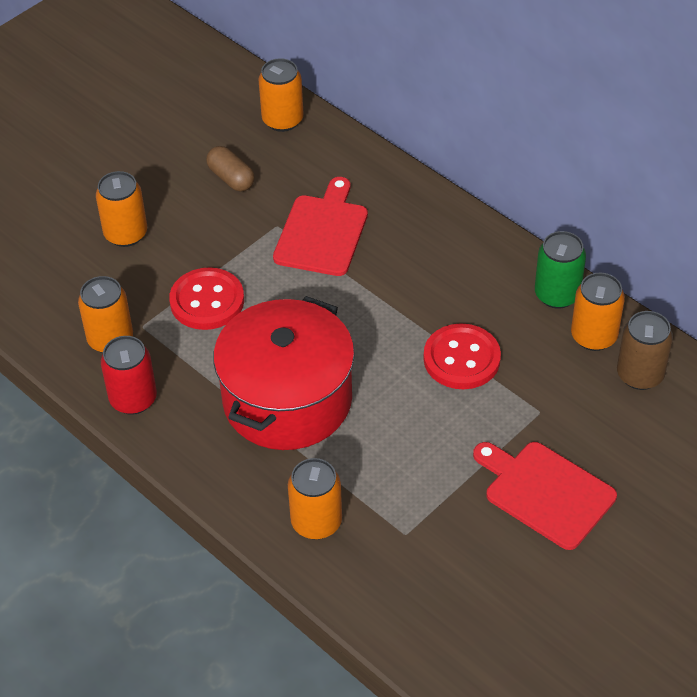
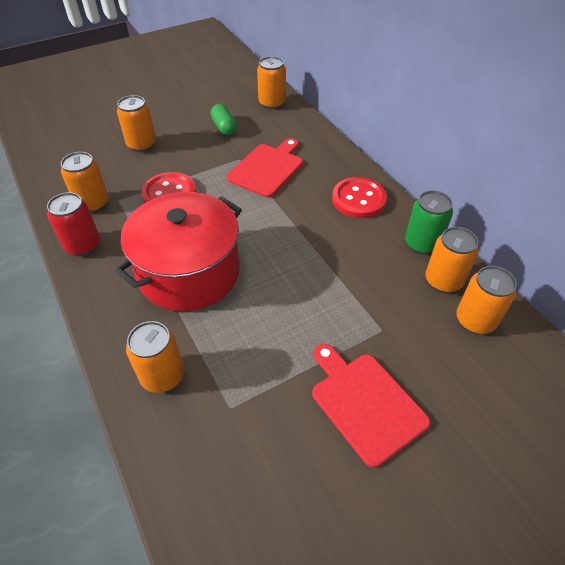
camera: 15 degrees right, 0 degrees up
brown capsule [206,146,255,191] -> green capsule [210,104,237,135]
red button [424,323,501,389] -> red button moved to [332,177,387,218]
brown can [617,311,673,390] -> orange can [456,266,517,334]

